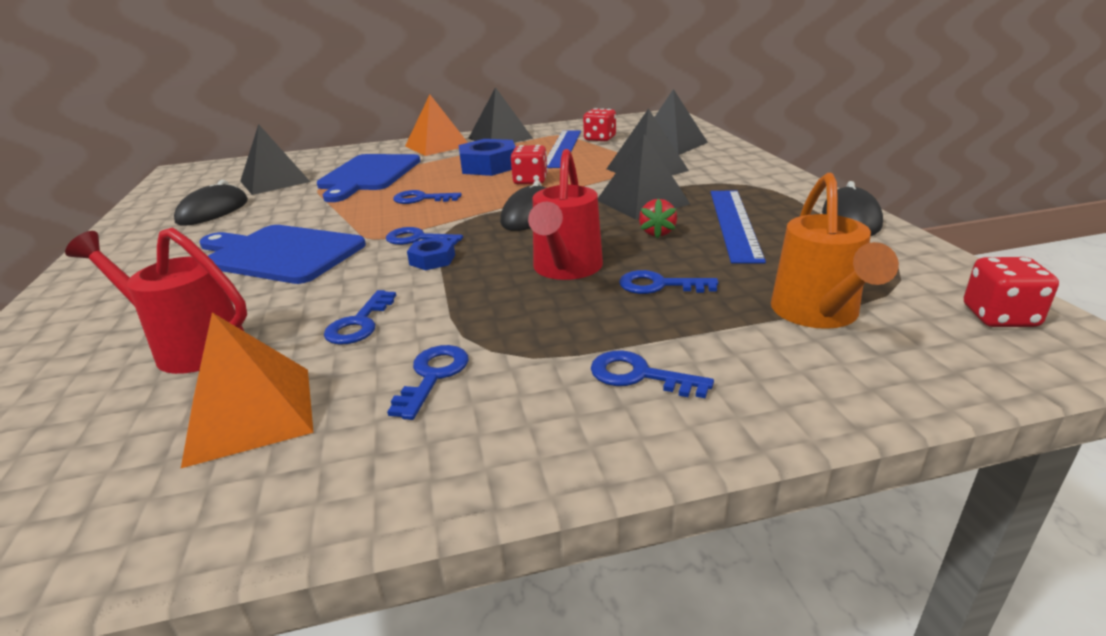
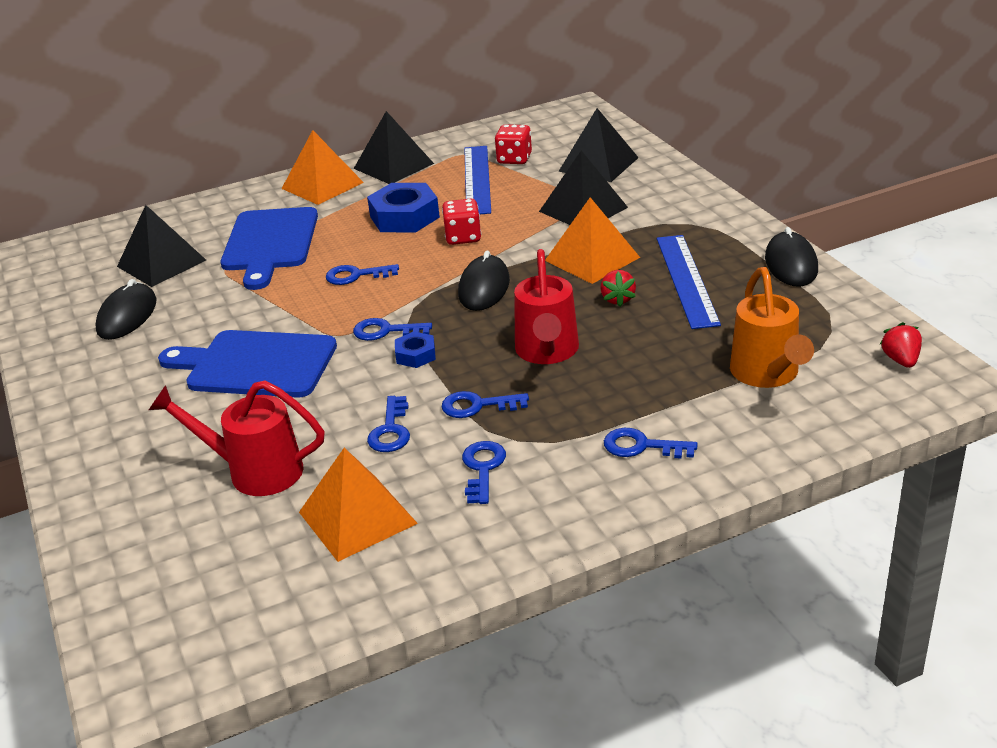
camera: 10 degrees left, 5 degrees up
black pyramid [598,134,690,220] -> orange pyramid [545,197,640,284]
blue key [619,270,718,294] -> blue key moved to [442,391,529,418]
red dice [964,257,1059,327] -> red strawberry [880,322,922,368]

